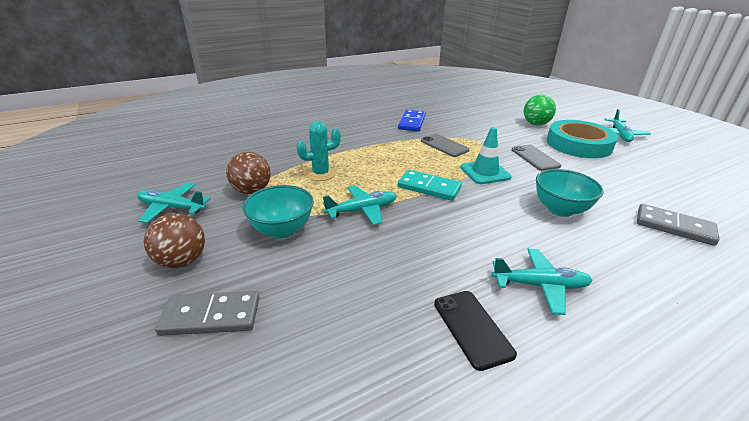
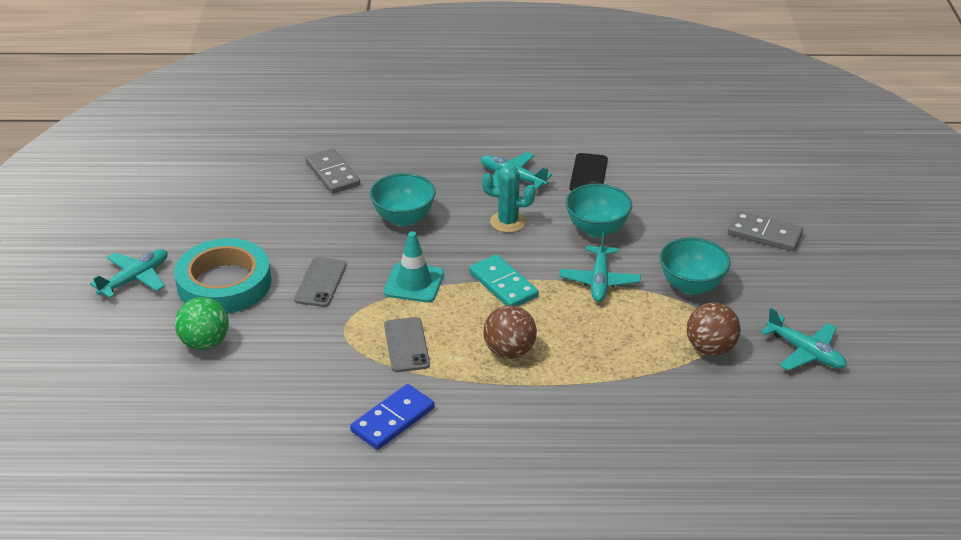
camera: 150 degrees left, 5 degrees up
brown ball [144,213,205,268] -> brown ball moved to [483,305,537,359]
turquoise cactus [296,121,341,181] -> turquoise cactus moved to [482,165,535,233]
turquoise plane [323,185,396,225] -> turquoise plane turned 90 degrees counterclockwise [559,232,641,302]
none -> turquoise bowl [565,184,632,237]

